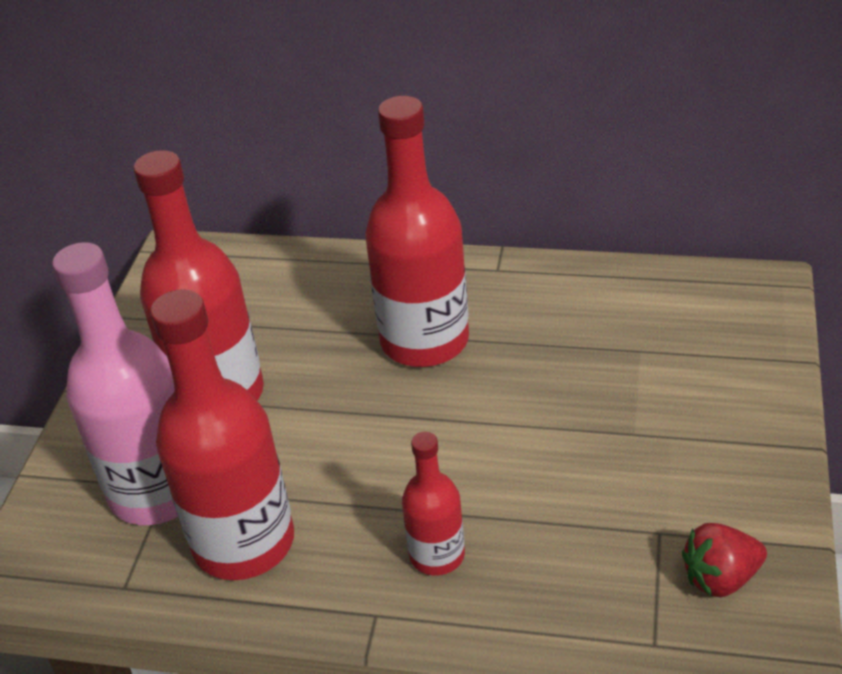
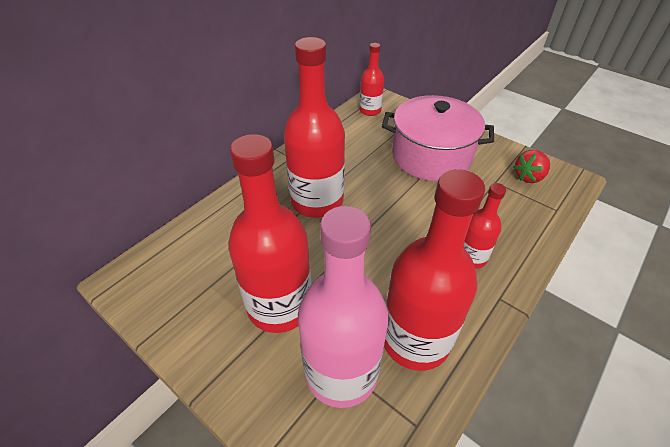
camera: 65 degrees left, 5 degrees up
red strawberry [682,523,767,597] -> red strawberry turned 45 degrees clockwise [513,150,550,183]
none -> red bottle [360,43,384,116]
none -> pink pot [382,95,494,181]

